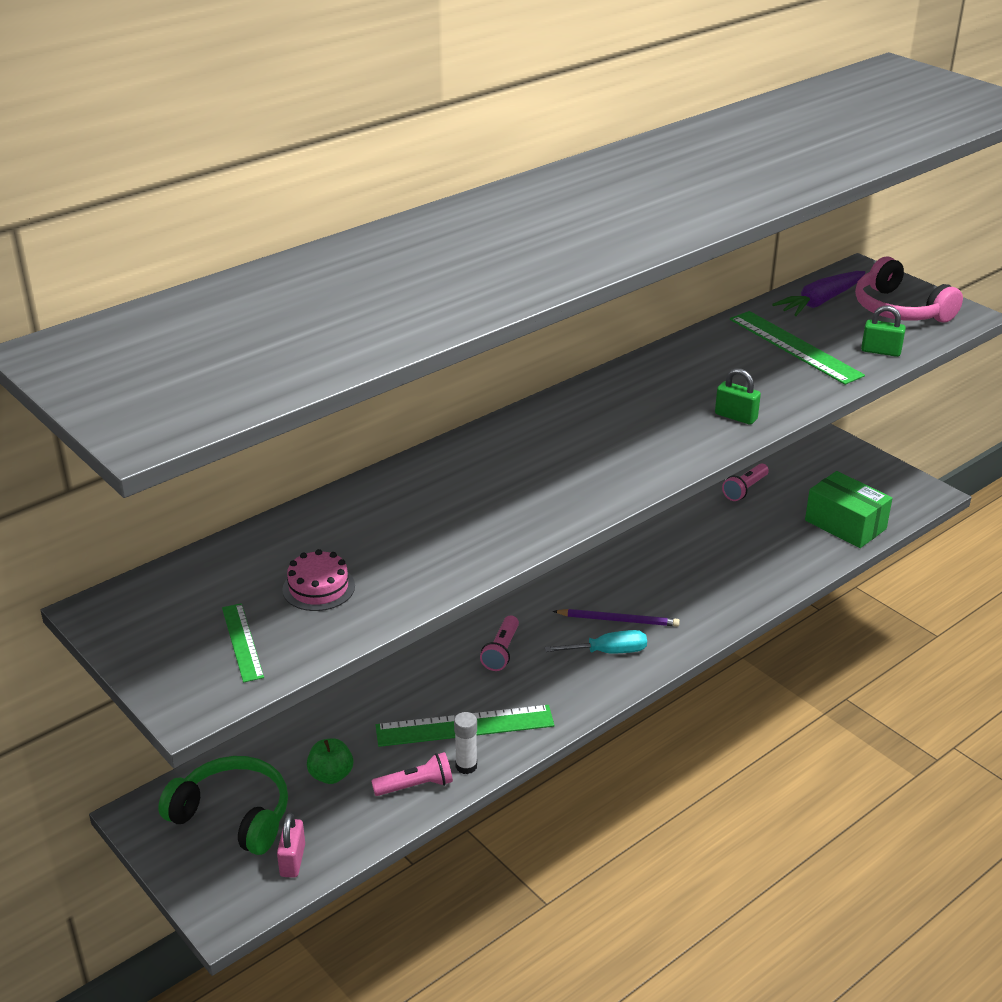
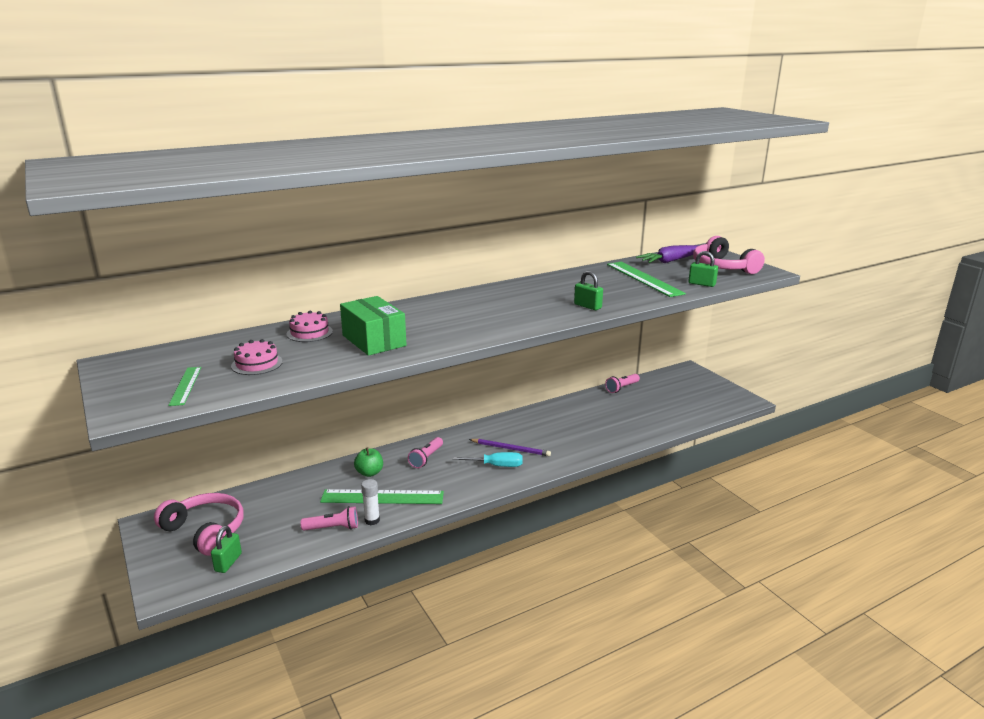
camera: 10 degrees right, 10 degrees down
green headphones [158,756,288,855] -> pink headphones [154,493,244,556]
pink padlock [277,813,305,878] -> green padlock [211,526,242,573]
green apple [307,738,353,784] -> green apple moved to [354,448,383,477]
green box [805,471,893,548] -> green box moved to [340,296,407,356]
none -> pink cake [287,311,333,342]

